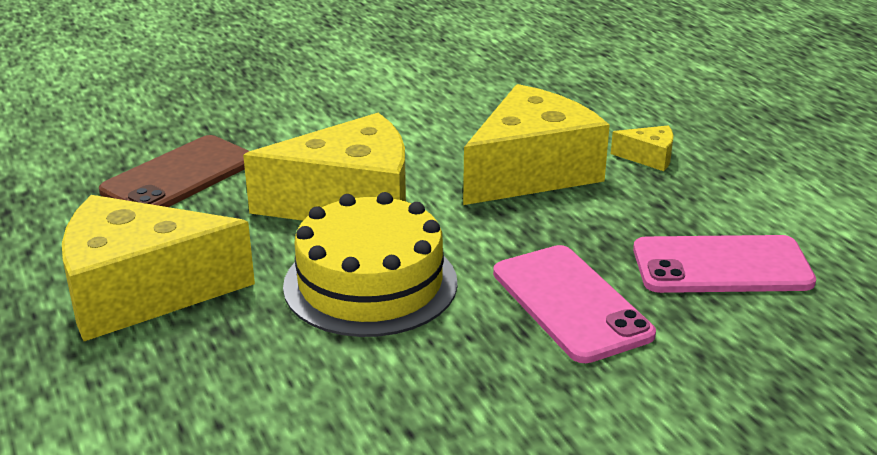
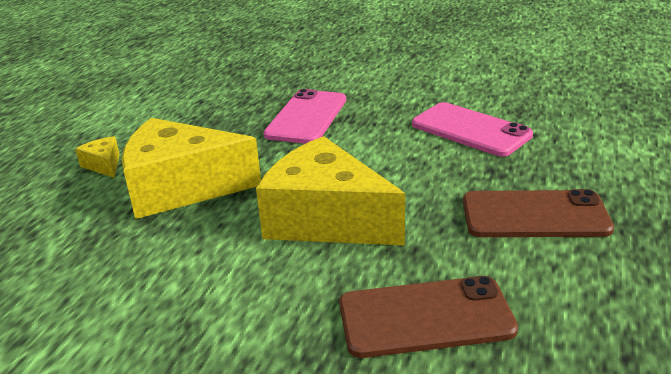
camera: 135 degrees left, 0 degrees up
yellow cheese [62,195,255,341] -> brown phone [463,189,614,237]
yellow cake [283,192,457,337] -> none
pink phone [633,235,816,293] -> pink phone moved to [412,102,533,157]

